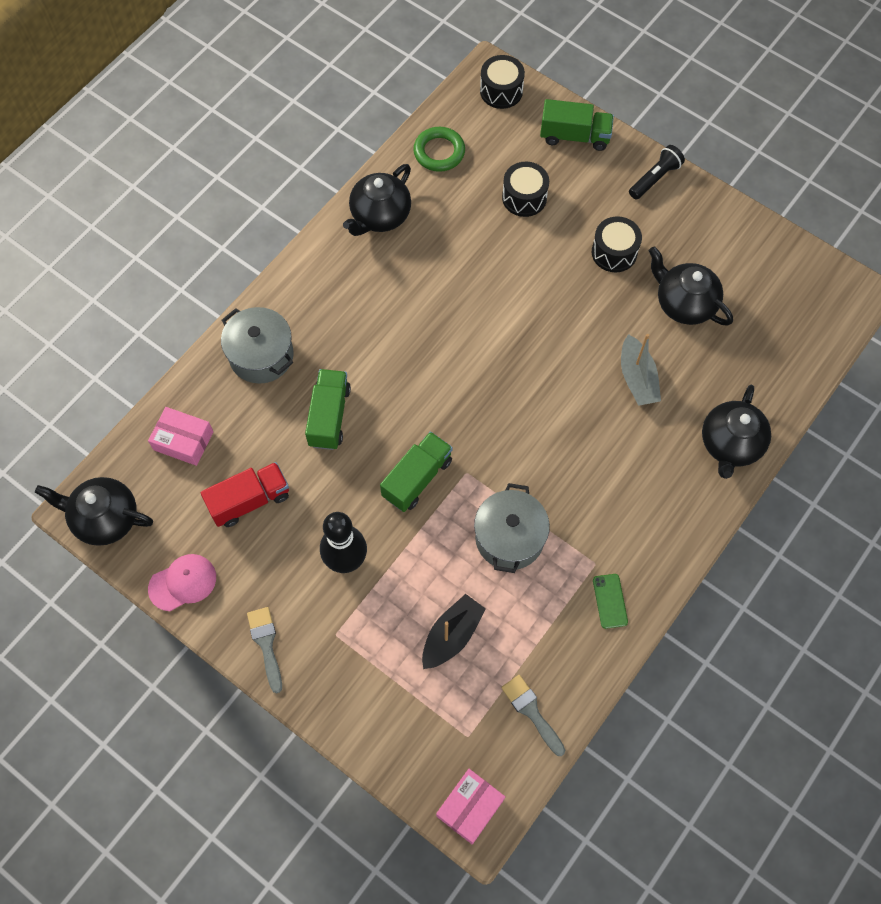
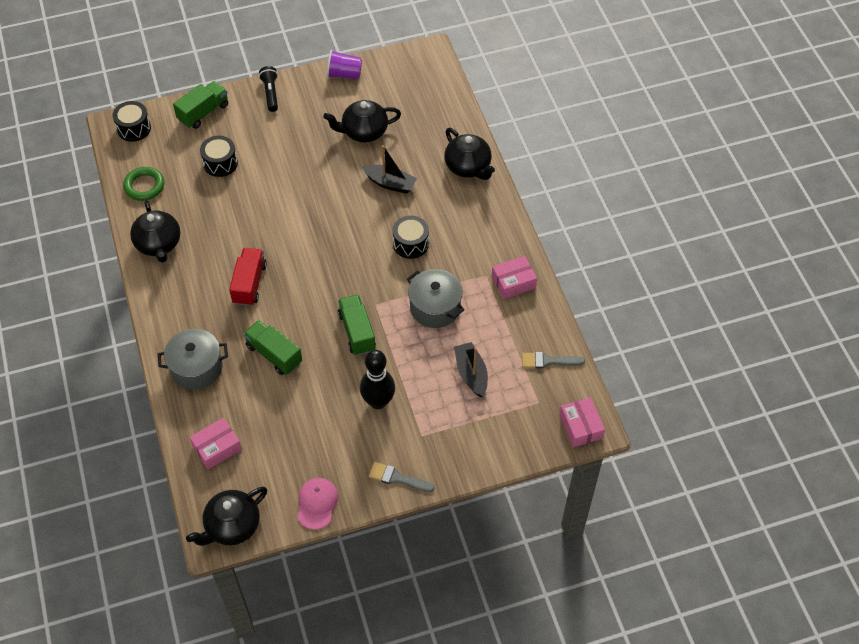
camera: 55 degrees left, 10 degrees down
red truck [200,462,289,527] -> red truck moved to [229,248,267,306]
black drum [592,216,642,272] -> black drum moved to [392,216,429,259]
green phone [593,574,628,629] -> pink box [492,256,537,299]
grey boat [621,334,661,406] -> black boat [362,145,417,194]
none -> purple cup [327,50,362,79]

